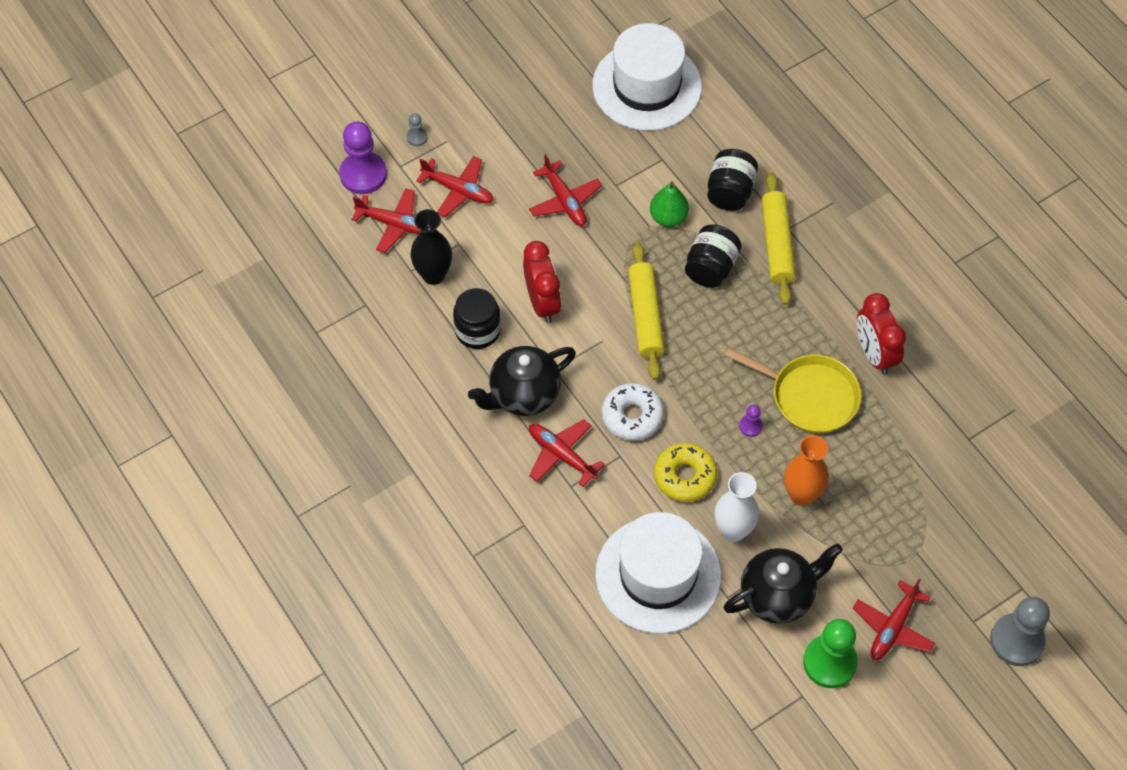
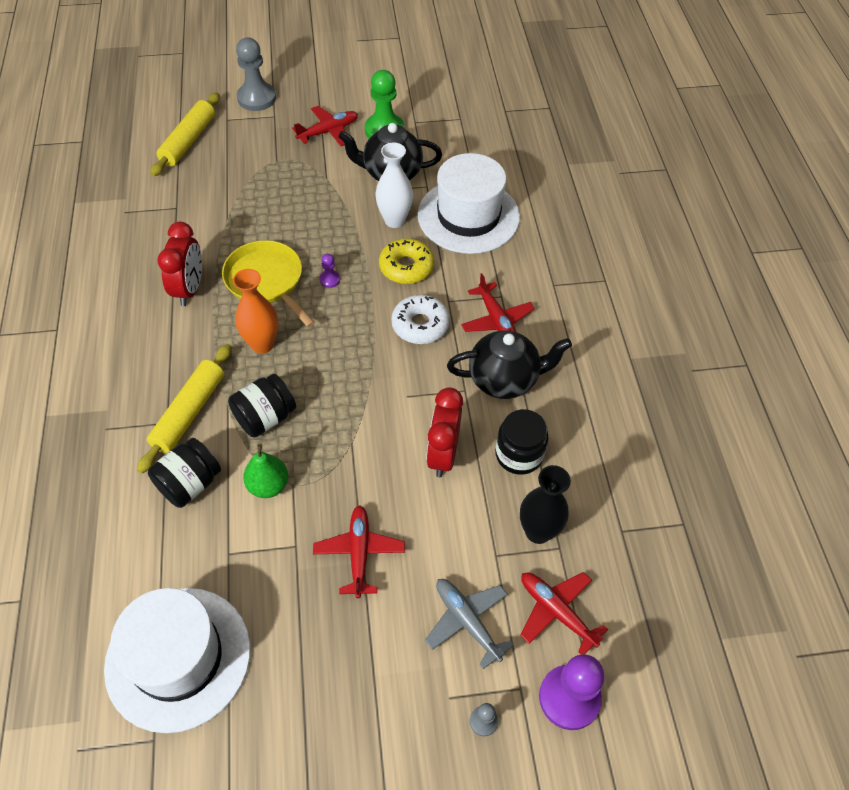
camera: 155 degrees left, 5 degrees down
red plane [416,156,494,217] -> grey plane [425,579,514,669]
yellow rolling pin [628,242,665,380] -> yellow rolling pin moved to [150,92,220,176]
orange vase [784,435,829,506] -> orange vase moved to [233,269,278,354]

